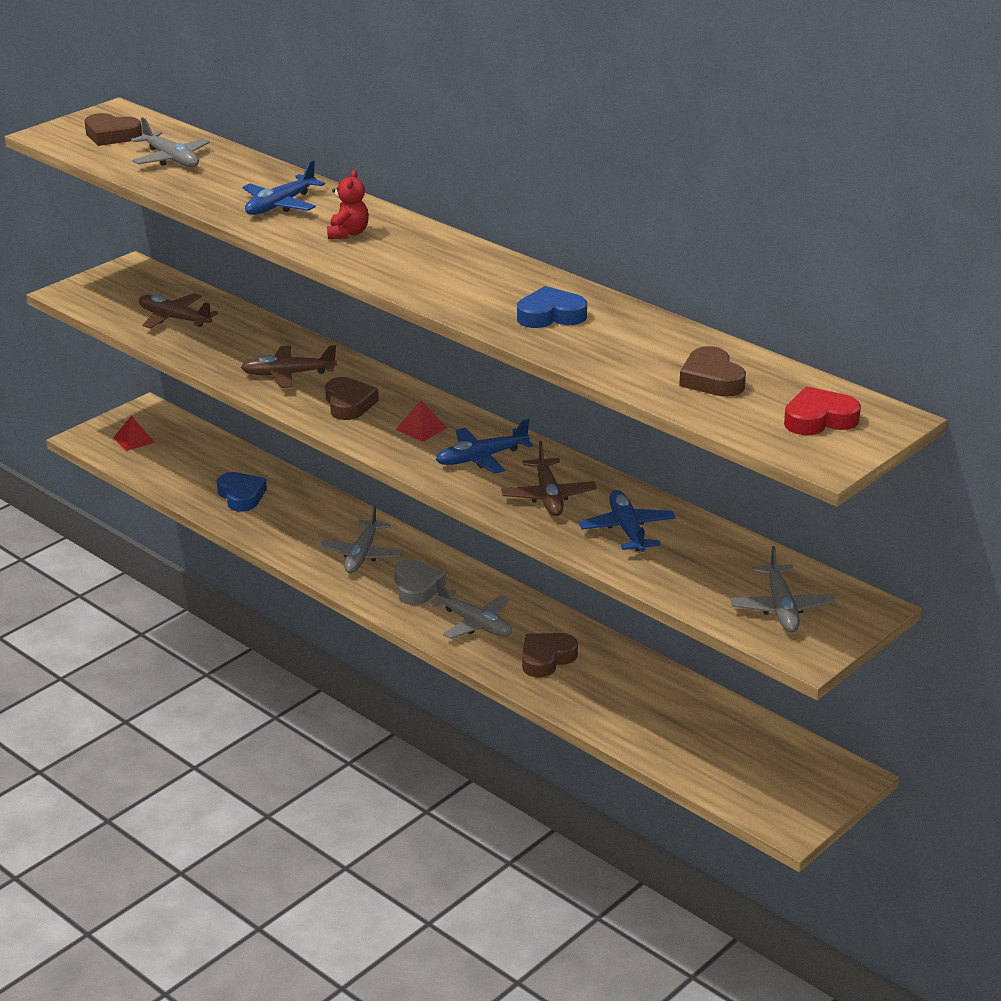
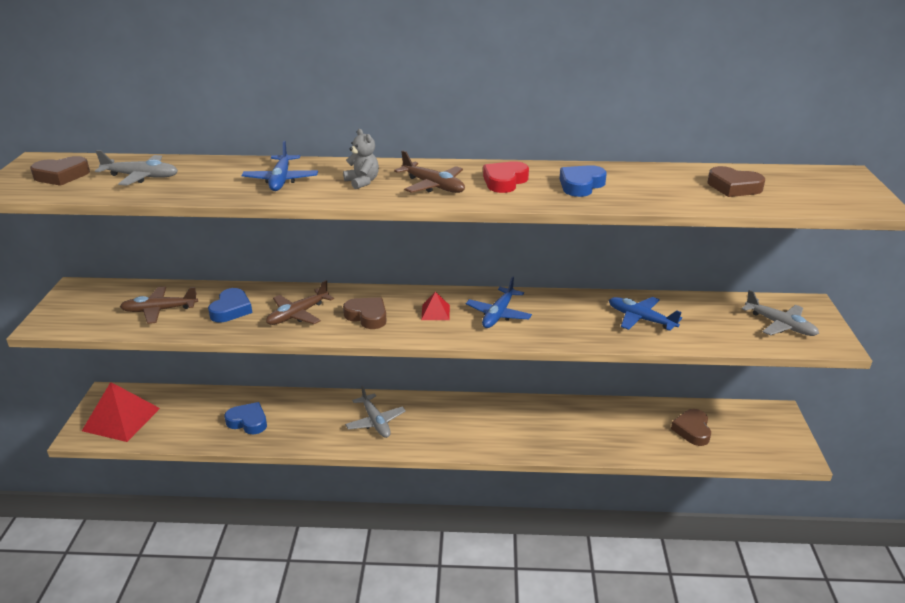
camera: 40 degrees left, 0 degrees up
red pyramid [113,416,155,451] -> red pyramid [82,382,160,442], size x2.10
red teddy bear [327,170,369,239] -> grey teddy bear [343,129,379,189]
grey heart [394,559,446,605] -> none
grey plane [428,580,512,639] -> none
brown plane [501,441,597,516] -> brown plane moved to [394,150,465,193]
brown heart [522,633,578,678] -> brown heart moved to [671,409,711,446]
red heart [784,387,861,435] -> red heart moved to [483,161,529,193]
none -> blue heart [208,288,252,322]

